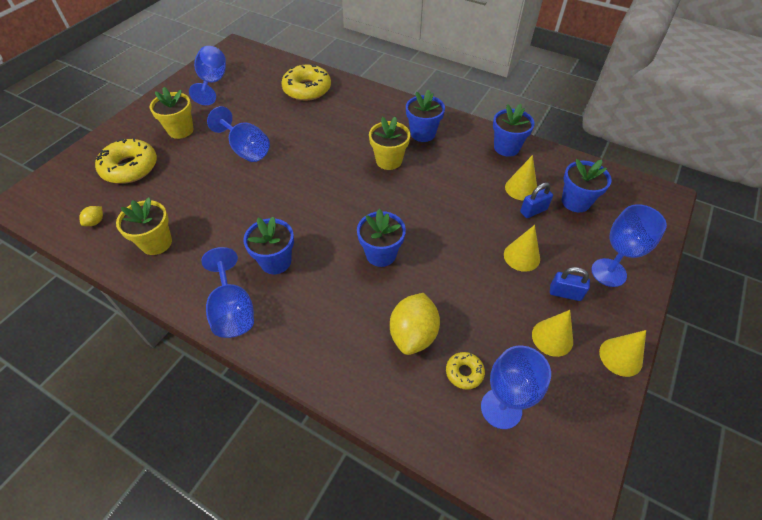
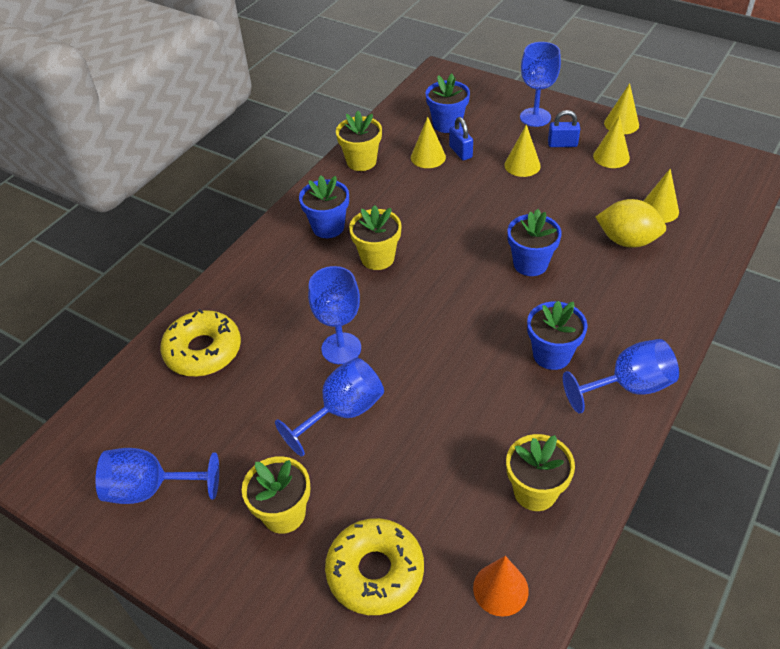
camera: 85 degrees left, 5 degrees down
yellow lemon [79,206,103,226] -> orange cone [473,556,529,617]
yellow donut [446,352,485,390] -> yellow cone [644,168,679,223]
blue goblet [481,346,551,429] -> blue goblet moved to [308,266,361,364]
blue flower pot [493,104,535,157] -> yellow flower pot [336,111,382,171]
blue padlock [550,267,590,301] -> blue padlock turned 75 degrees clockwise [548,110,580,147]

